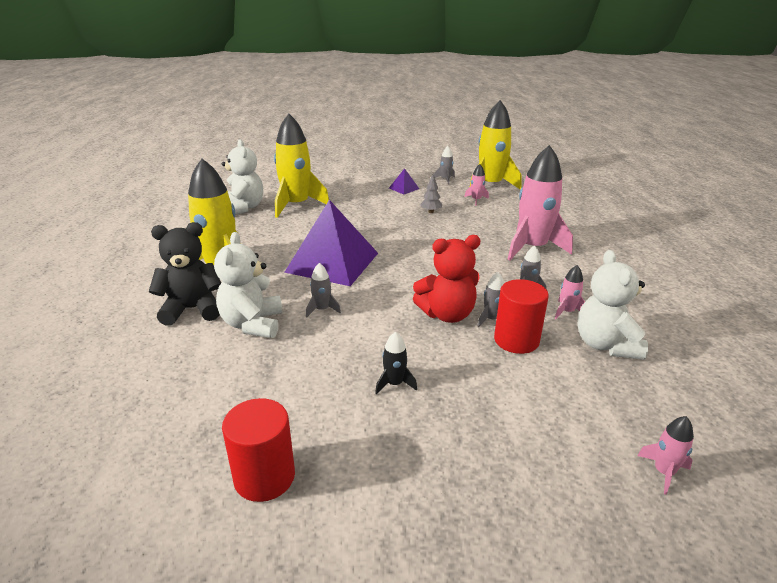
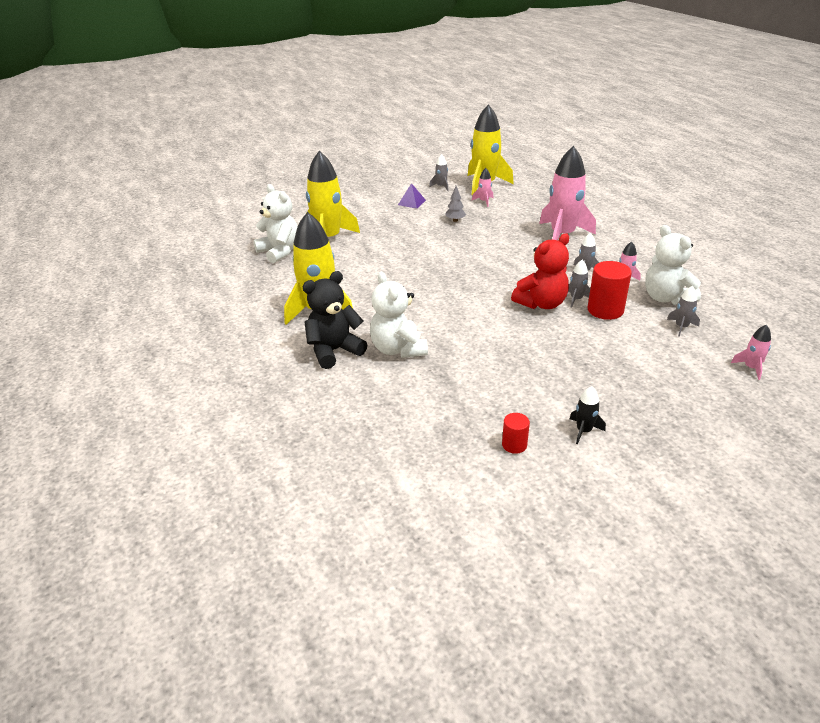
camera: 20 degrees left, 5 degrees up
red cylinder [222,398,295,502] -> red cylinder [502,413,530,454], size x0.55
purple pyramid [284,200,378,286] -> none
grey rocket [306,263,341,318] -> grey rocket moved to [667,286,700,337]
black rocket [375,332,417,394] -> black rocket moved to [570,386,606,444]

